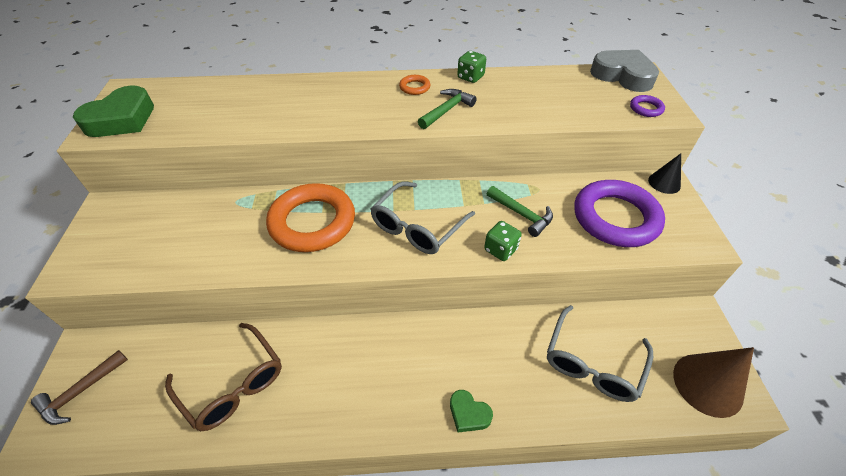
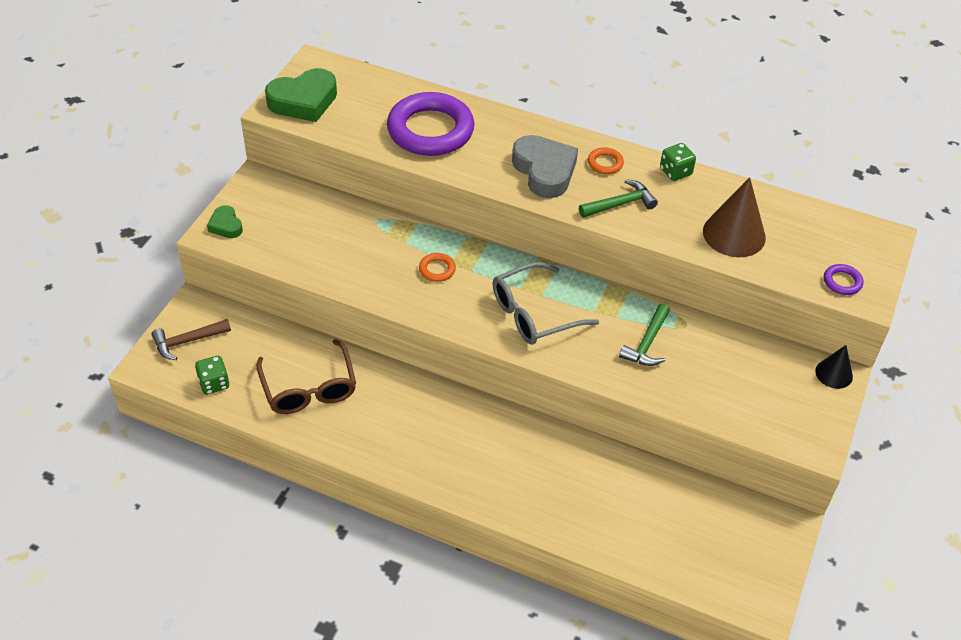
camera: 25 degrees right, 0 degrees up
orange ring [266,183,355,252] -> orange ring [419,253,456,282], size x0.41
green heart [450,390,493,432] -> green heart moved to [207,205,243,238]
green dice [484,221,522,261] -> green dice moved to [195,356,230,395]
green hammer [487,186,553,237] -> green hammer turned 45 degrees clockwise [619,304,670,366]
grey glasses [547,305,653,402] -> none
purple ring [574,180,665,247] -> purple ring moved to [387,92,475,156]
grey heart [590,50,659,92] -> grey heart moved to [512,135,578,198]
brown cone [673,347,754,418] -> brown cone moved to [703,177,766,257]

